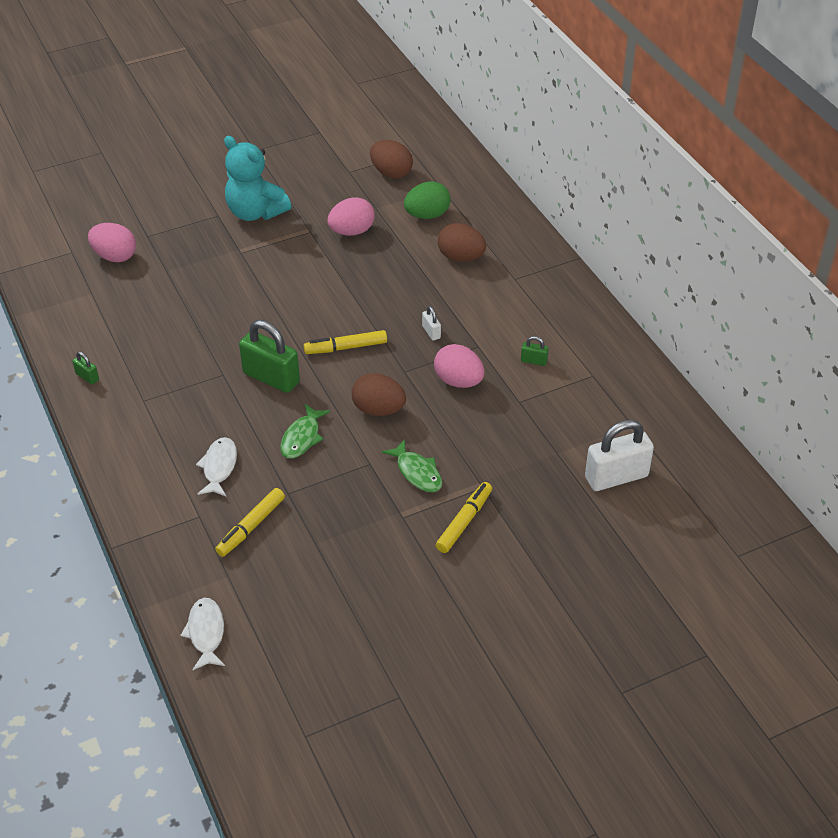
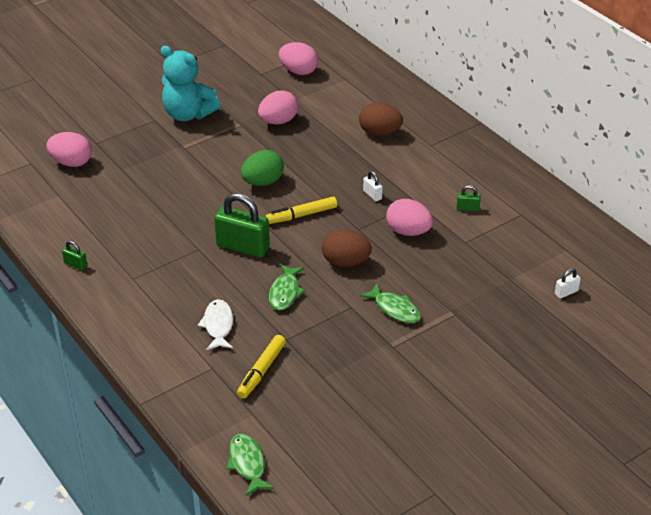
camera: 10 degrees left, 5 degrees down
white fish [180,598,225,670] -> green fish [226,434,274,496]
brown egg [370,140,413,178] -> pink egg [279,42,318,75]
green egg [404,181,450,219] -> green egg moved to [241,150,284,186]
yellow marker [436,482,492,553] -> none
white padlock [585,420,654,491] -> white padlock [555,268,581,299], size x0.45

